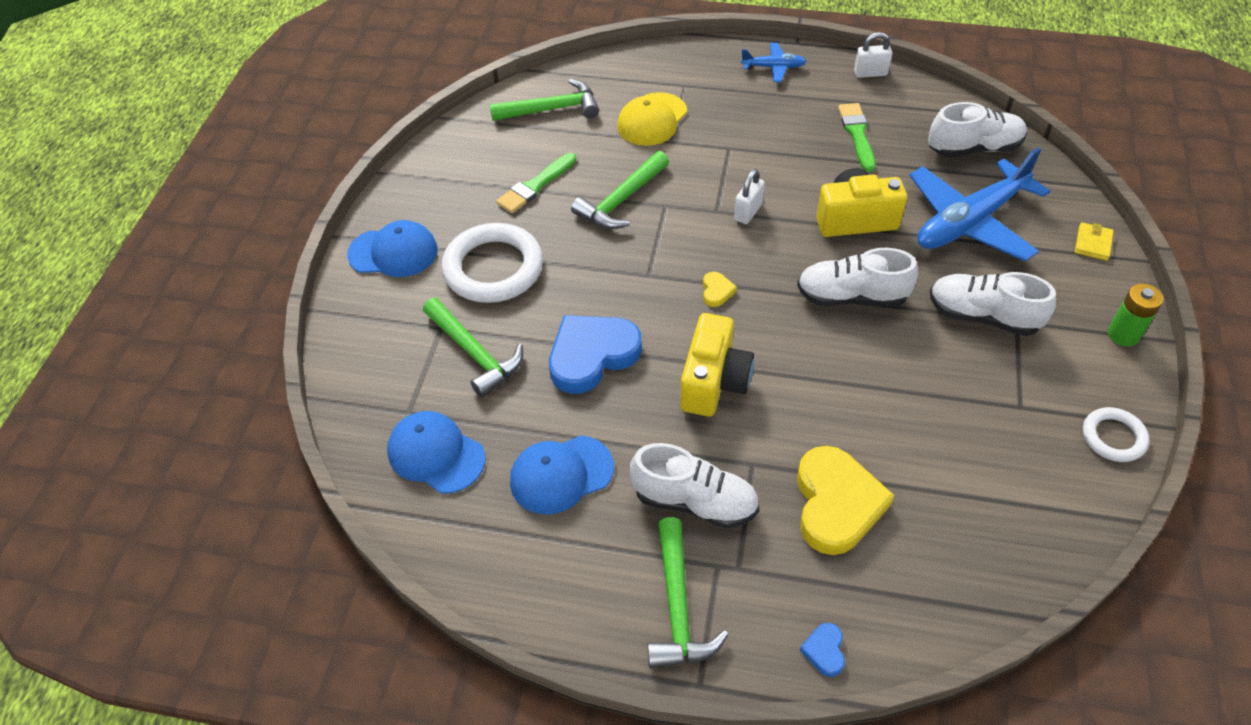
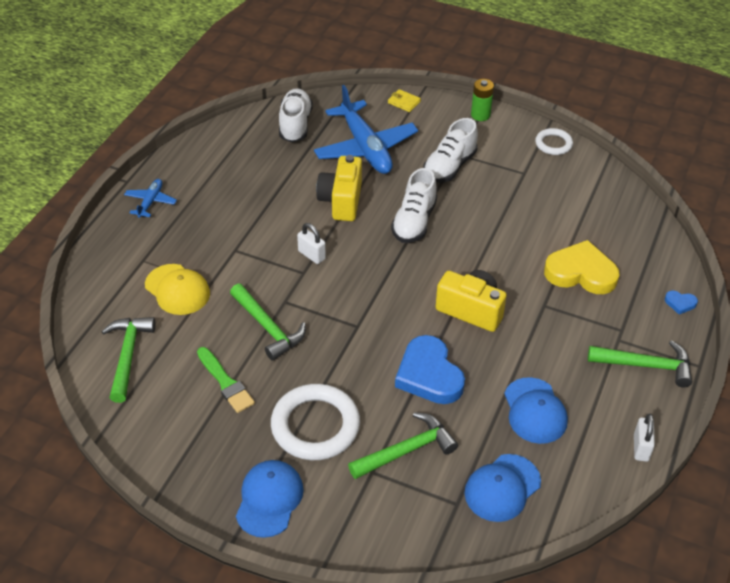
camera: 80 degrees left, 5 degrees down
white shoe [630,443,759,529] -> none
yellow heart [703,272,737,307] -> none
green brush [838,103,876,172] -> none
white padlock [854,32,892,78] -> white padlock moved to [634,414,655,462]

